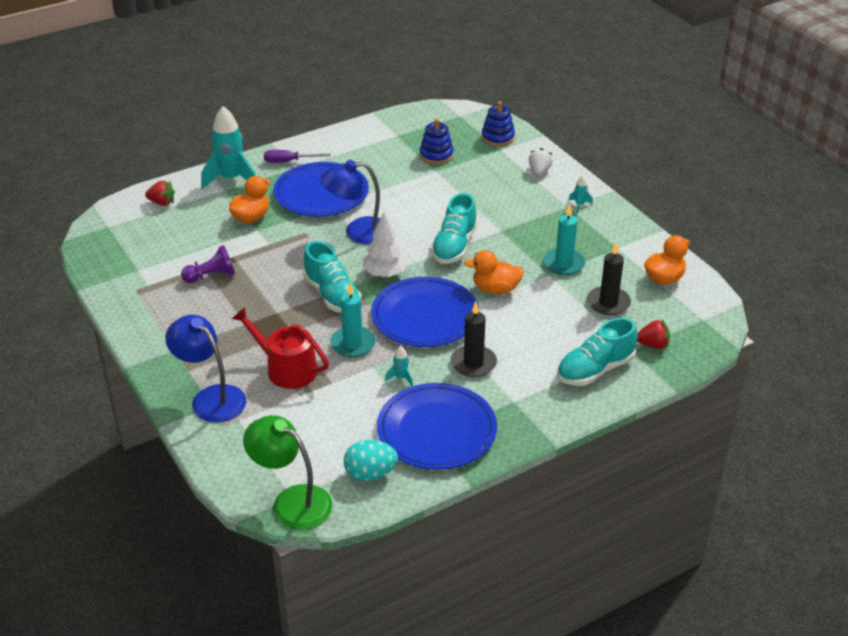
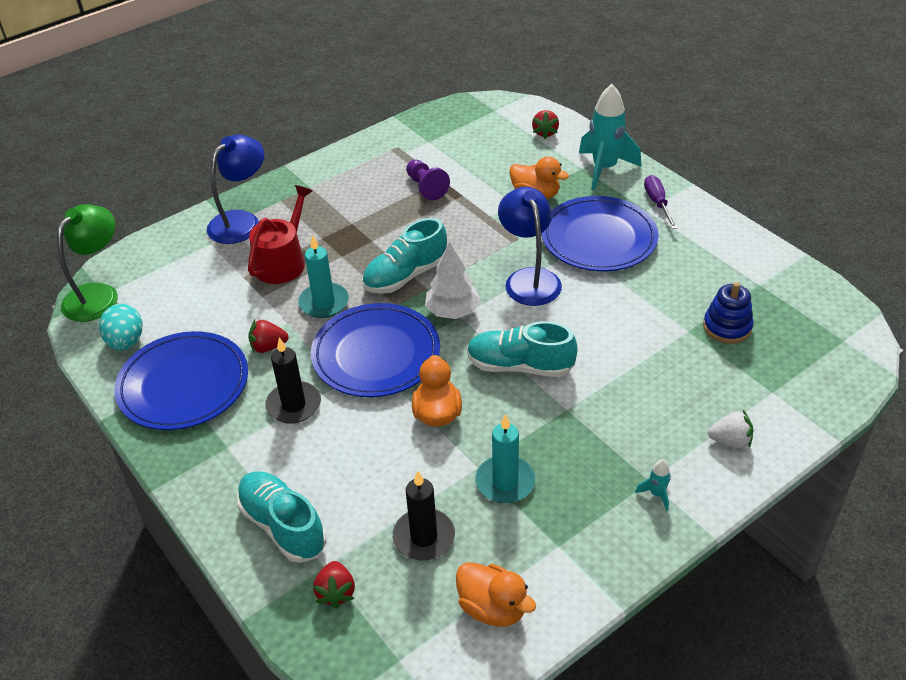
camera: 85 degrees right, 5 degrees up
turquoise rocket [385,346,413,386] -> red strawberry [248,320,289,353]
blue stacking toy [482,101,515,146] -> none

